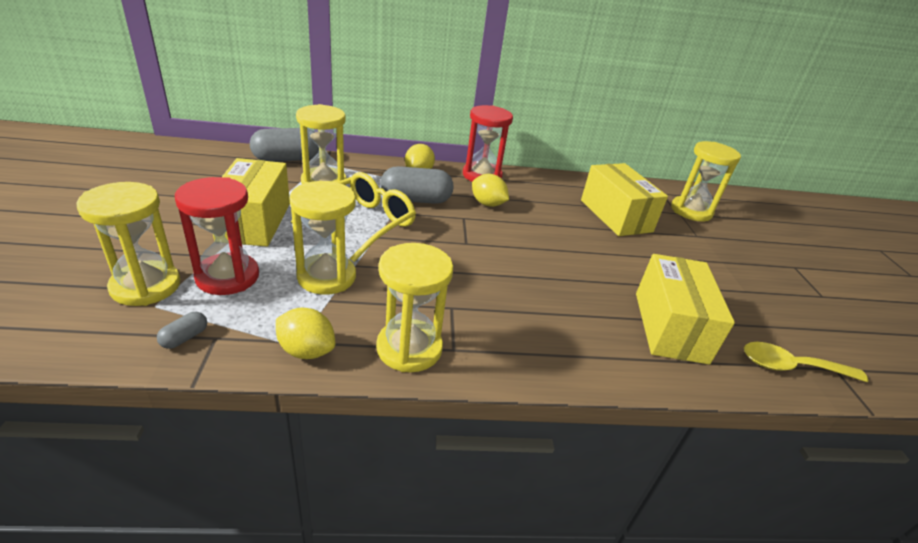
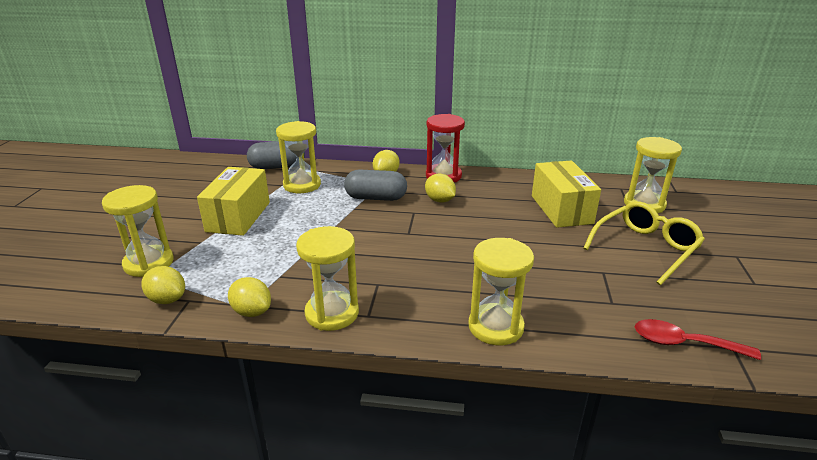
camera: 15 degrees right, 5 degrees down
grey capsule [157,312,207,349] -> yellow lemon [141,266,185,304]
red hourglass [175,177,259,295] -> none
yellow hourglass [290,181,356,295] -> yellow hourglass moved to [468,238,534,345]
yellow glasses [291,172,416,262] -> yellow glasses moved to [583,201,705,285]
yellow box [636,254,735,365] -> none
yellow spoon [744,342,868,382] -> red spoon [635,319,761,360]

